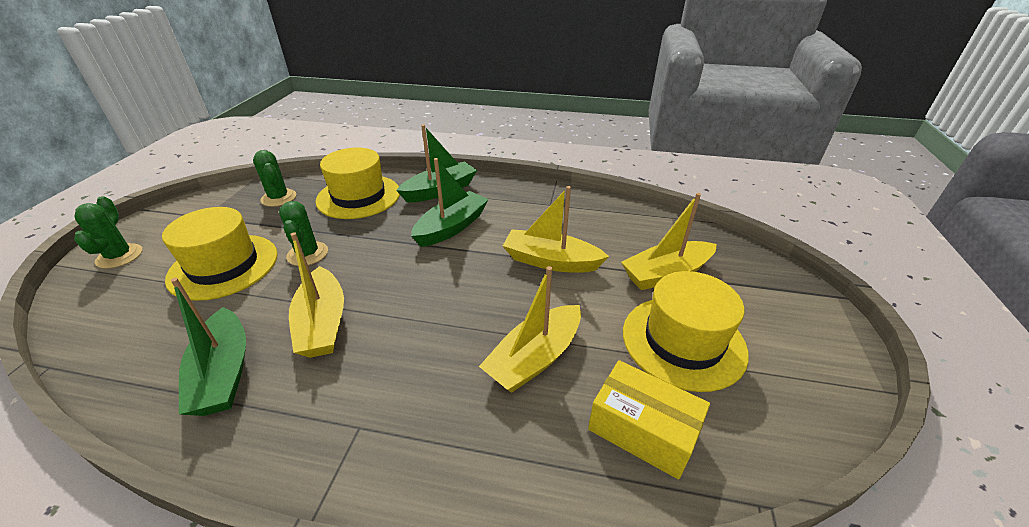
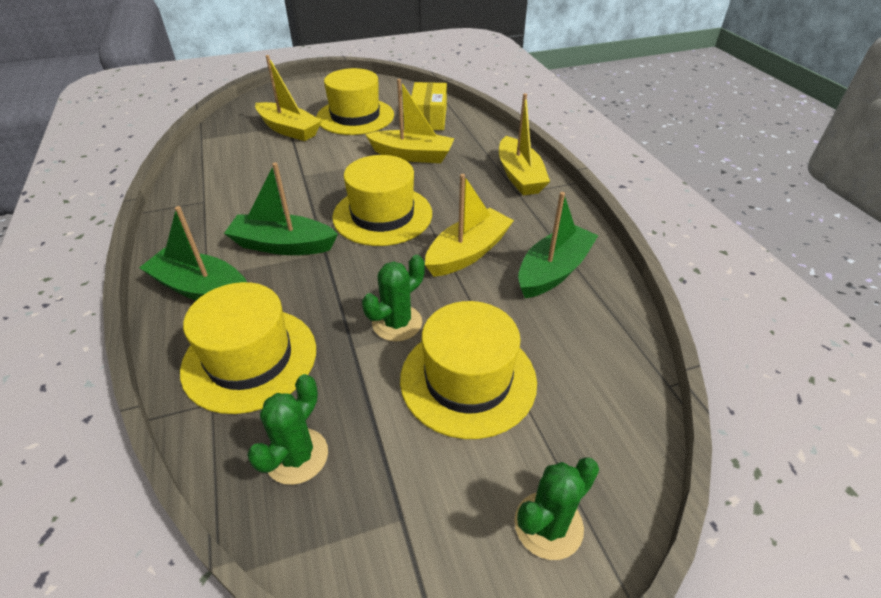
camera: 120 degrees left, 5 degrees up
yellow boat [503,186,609,273] -> yellow boat moved to [499,93,550,195]
none -> yellow hat [332,155,432,246]

